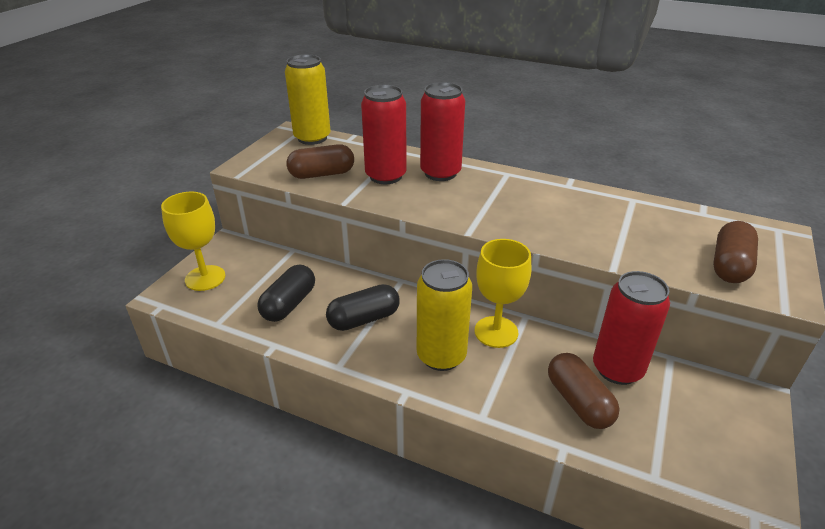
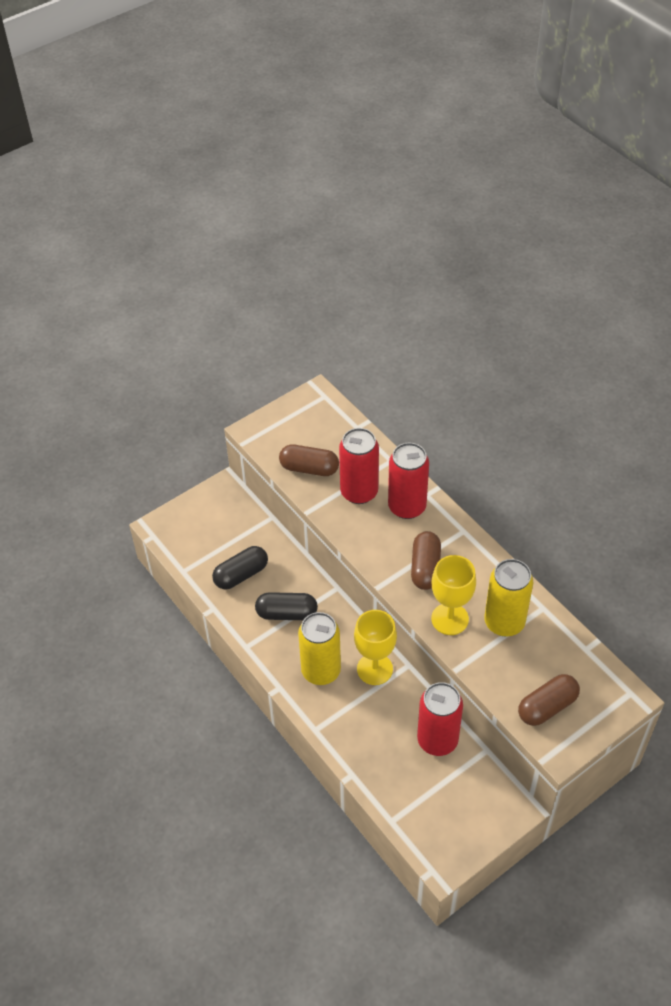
camera: 30 degrees right, 15 degrees up
yellow goblet [161,192,225,291] -> yellow goblet moved to [431,555,476,635]
yellow can [285,54,331,145] -> yellow can moved to [484,559,533,636]
brown capsule [548,353,620,429] -> brown capsule moved to [411,531,441,590]

